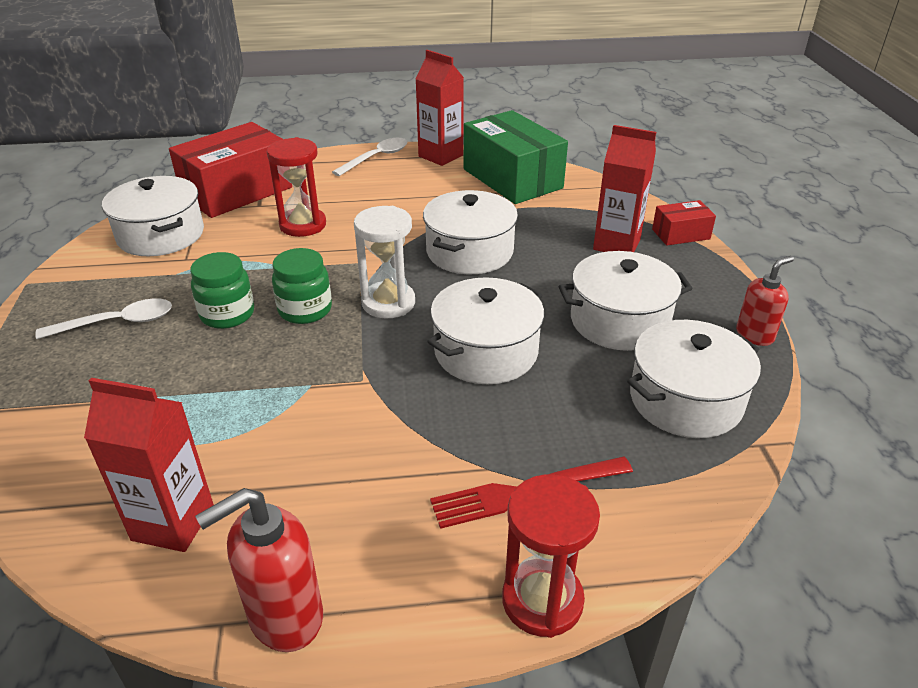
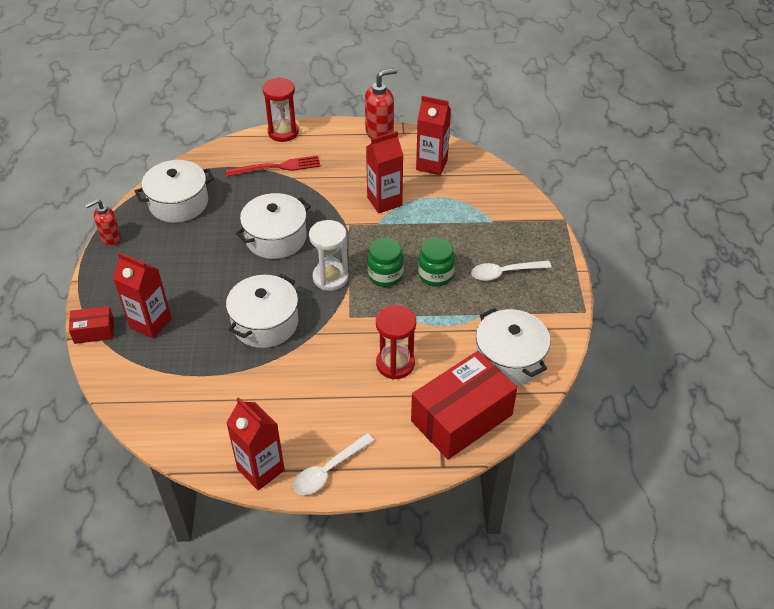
camera: 175 degrees left, 10 degrees up
green box [464,110,568,204] -> none
white pot [559,251,693,351] -> none
none -> red carton [366,131,403,213]

